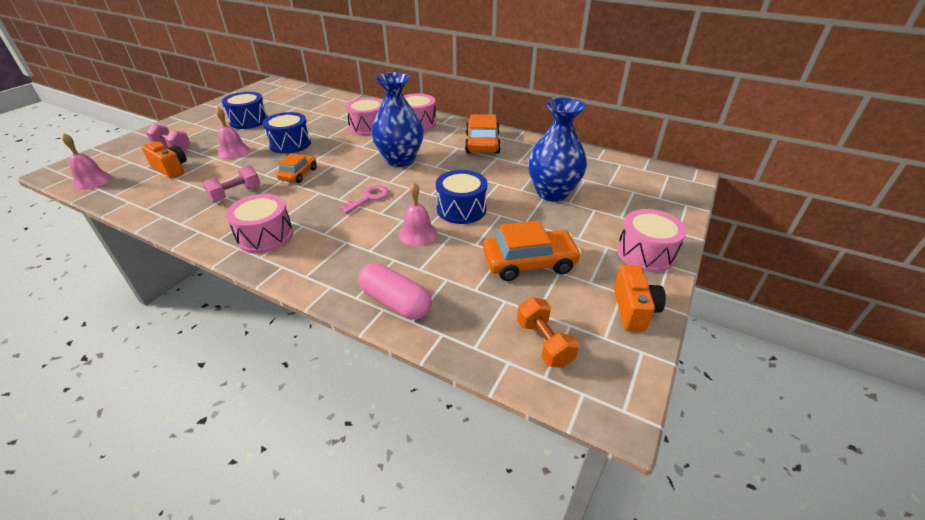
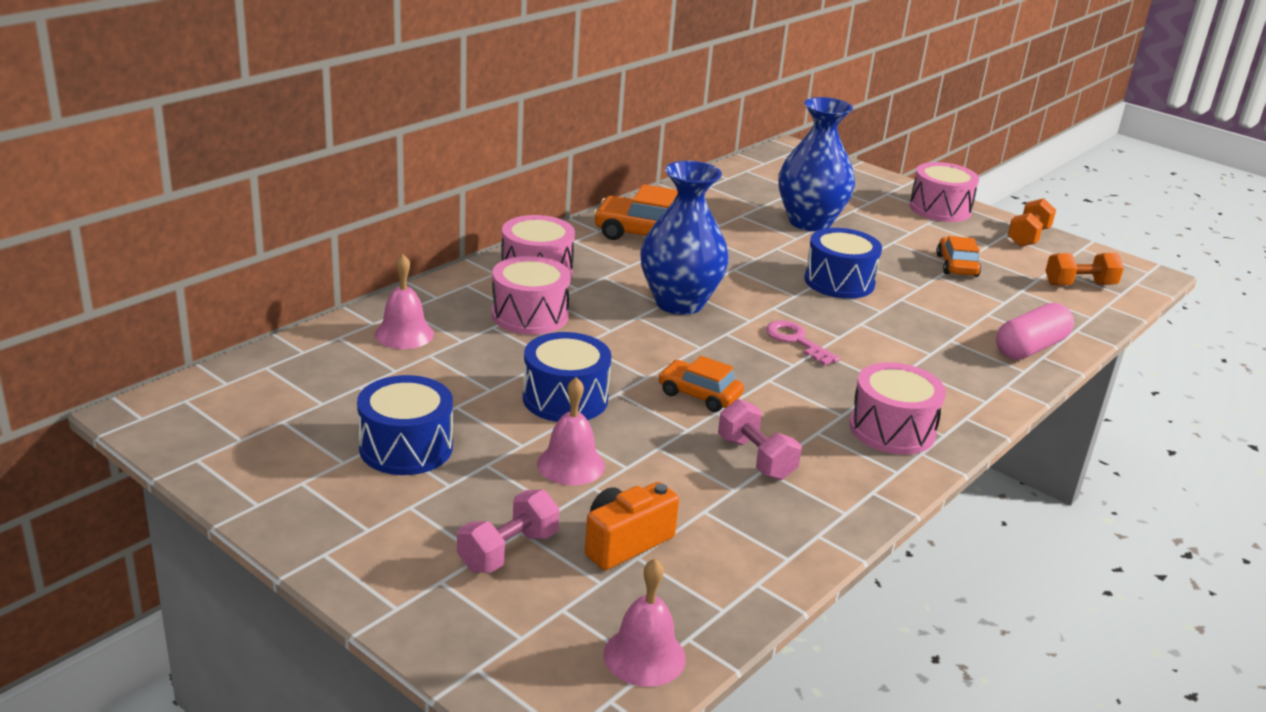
camera: 80 degrees left, 10 degrees down
pink bell [398,182,437,246] -> pink bell moved to [375,254,434,349]
orange car [483,221,582,281] -> orange car [936,236,981,277], size x0.62
orange camera [614,264,666,332] -> orange dumbbell [1008,198,1056,247]

